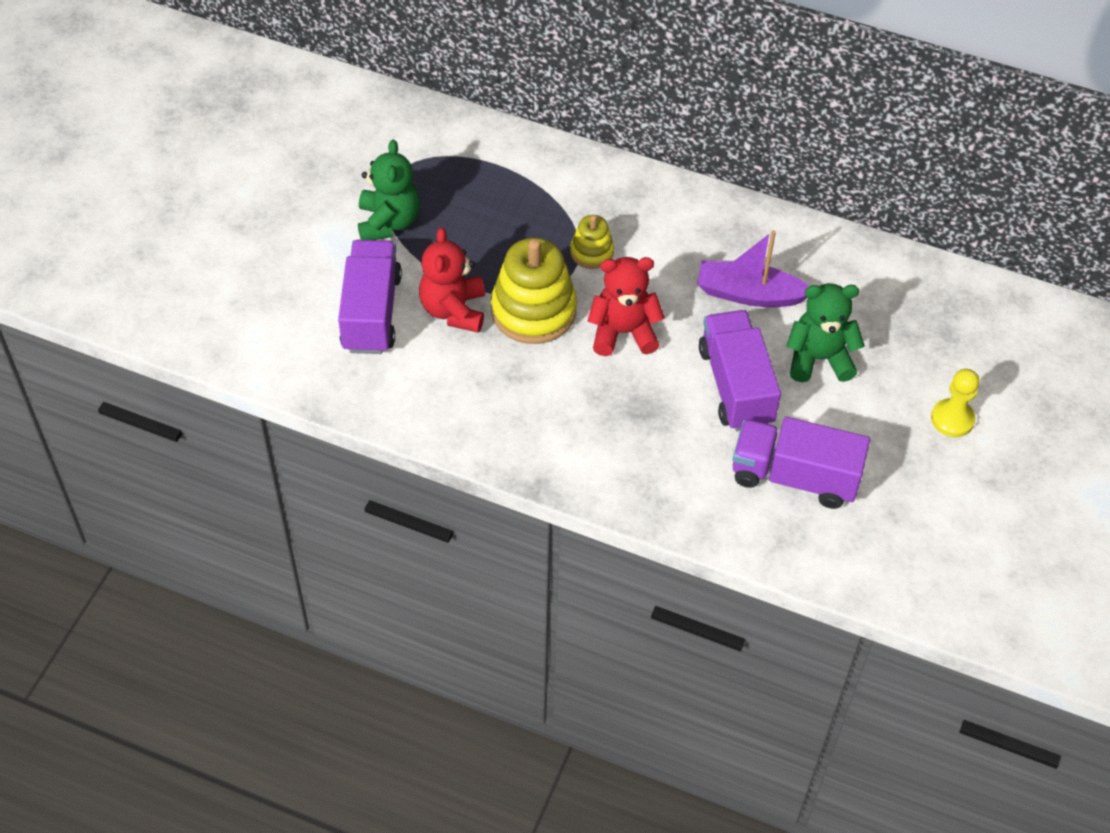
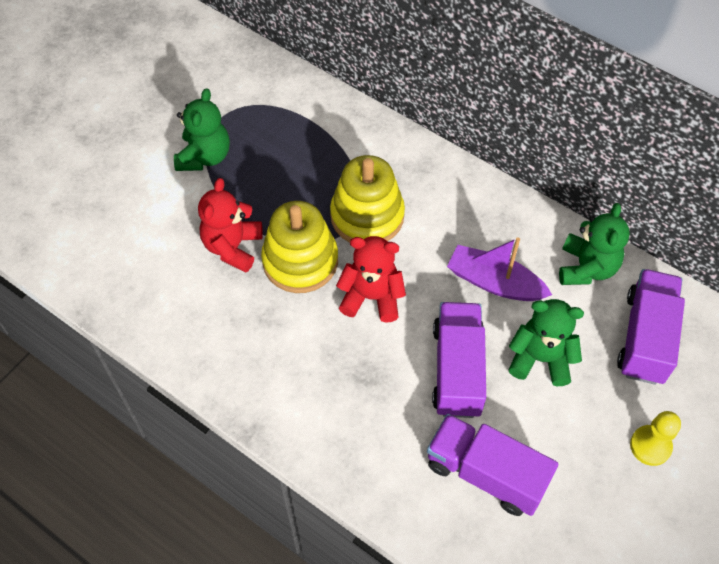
camera: 15 degrees right, 5 degrees up
purple truck [338,240,402,354] -> purple truck moved to [617,269,685,385]
yellow stacking toy [570,215,614,269] -> yellow stacking toy [330,155,405,243], size x1.90
none -> green teddy bear [559,203,630,285]

